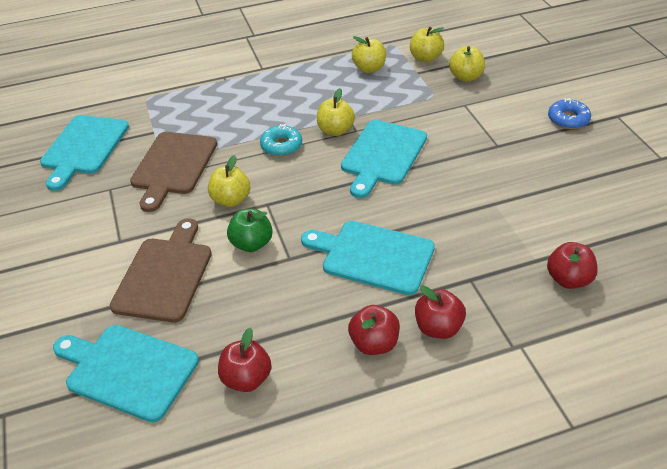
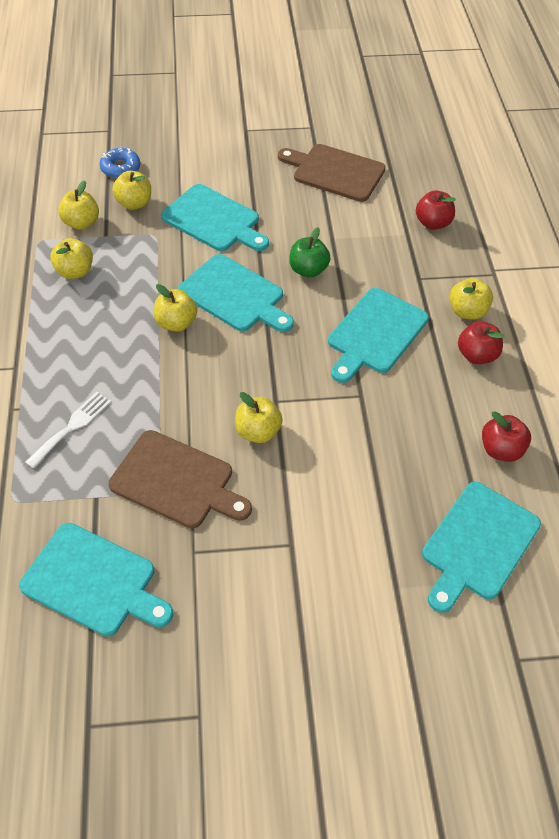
camera: 80 degrees left, 10 degrees up
brown cutting board [110,218,212,322] -> brown cutting board moved to [278,144,386,202]
green apple [227,209,273,252] -> green apple moved to [289,227,331,278]
turquoise donut [260,124,302,156] -> none
red apple [415,285,466,339] -> yellow apple [450,278,493,320]
blue donut [548,98,591,129] -> blue donut moved to [100,148,140,178]
none -> white fork [25,392,111,469]
none -> turquoise cutting board [161,184,269,251]

